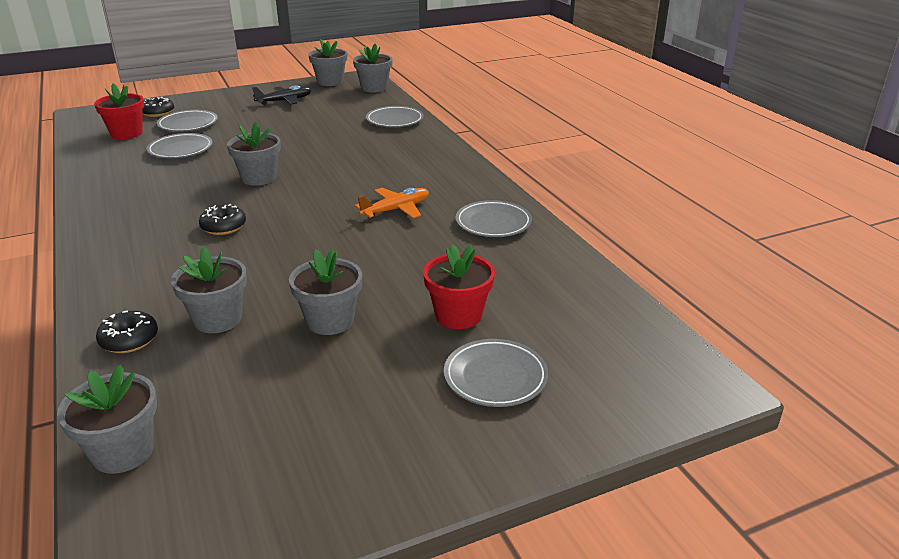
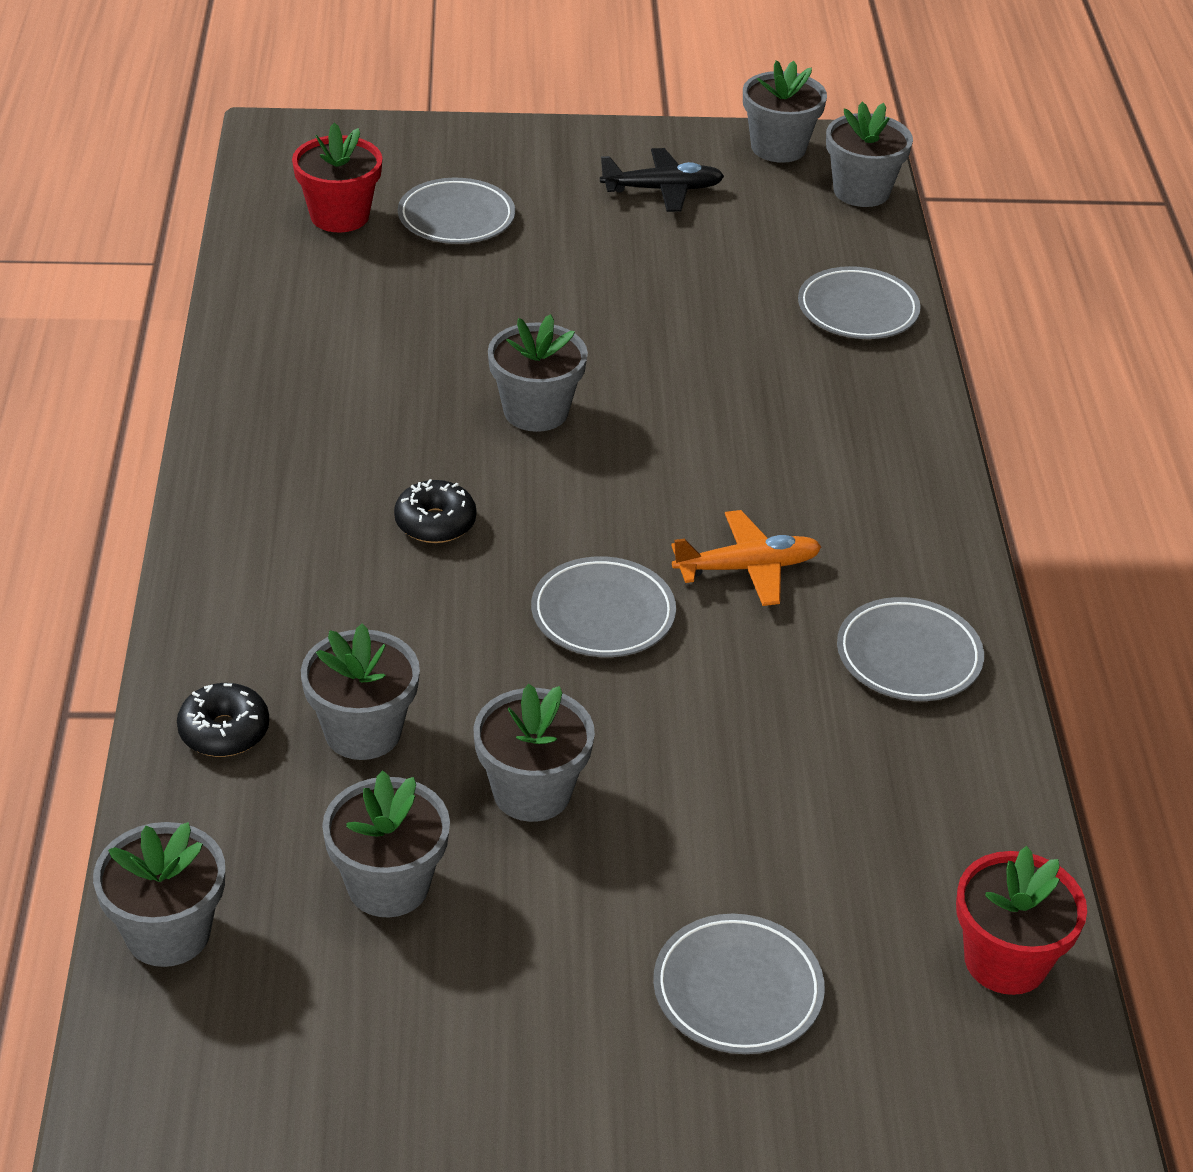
camera: 20 degrees right, 10 degrees up
black donut [142,96,174,117] -> none
grey plate [146,133,213,158] -> grey plate moved to [531,556,676,657]
red flower pot [423,244,495,329] -> red flower pot moved to [956,846,1087,995]
none -> grey flower pot [322,770,450,917]

